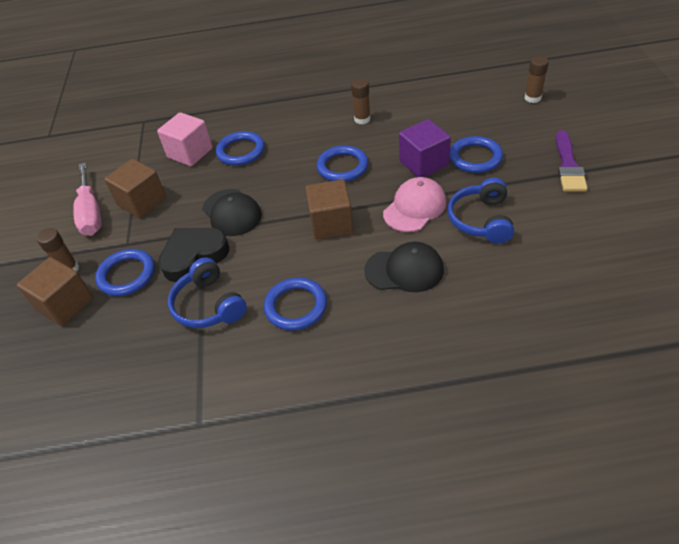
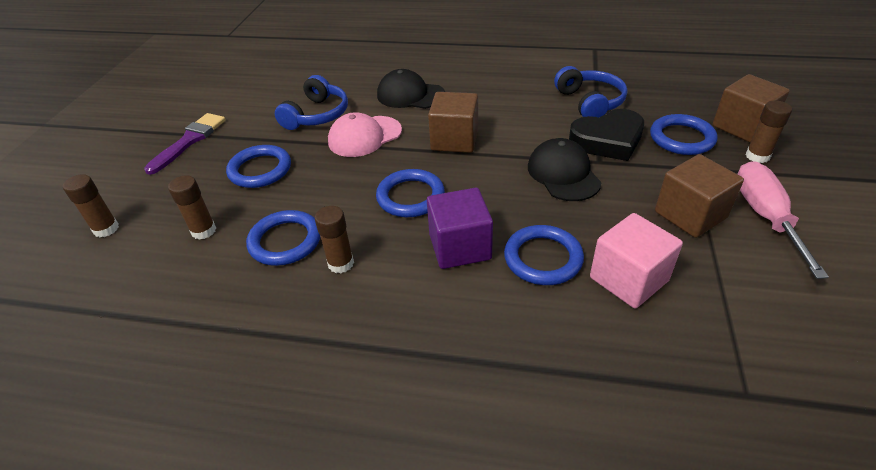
camera: 165 degrees left, 5 degrees down
blue ring [264,278,327,331] -> blue ring moved to [246,210,320,266]
purple cube [399,119,451,177] -> purple cube moved to [427,188,493,269]
none -> brown glue stick [168,176,216,240]

